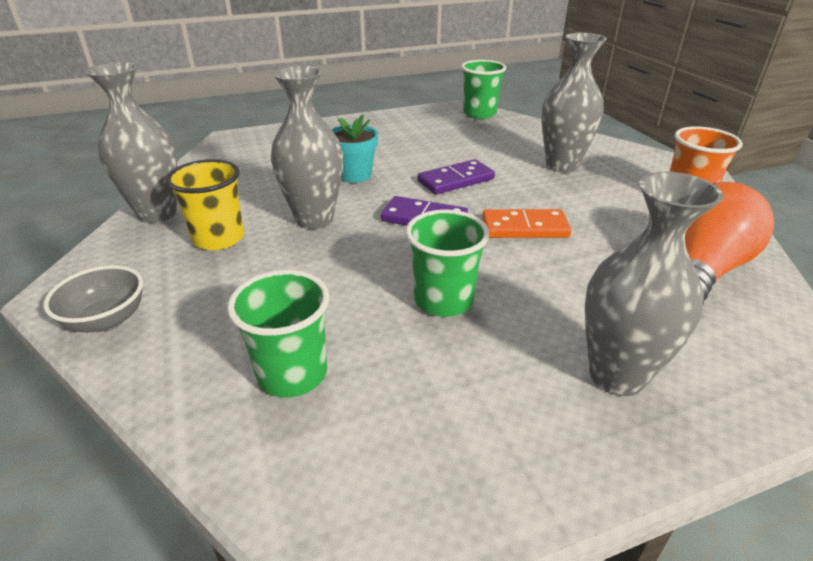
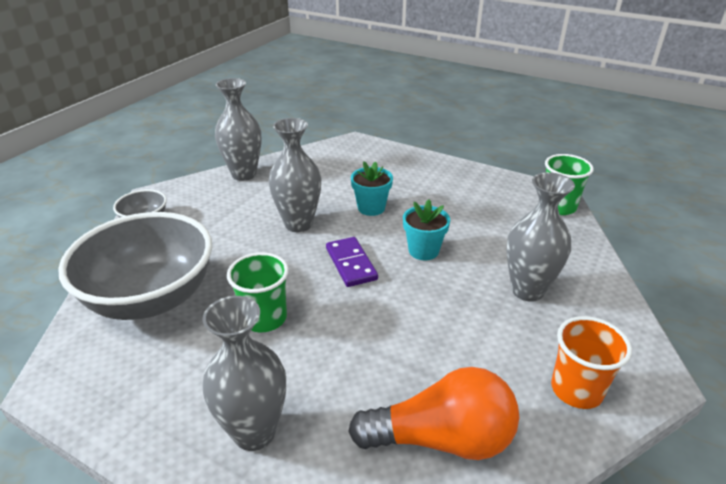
camera: 50 degrees right, 0 degrees up
yellow cup [166,159,244,250] -> none
green cup [227,270,330,398] -> grey bowl [58,212,212,320]
purple domino [418,159,495,194] -> turquoise flower pot [403,199,450,260]
orange domino [482,209,572,238] -> none

